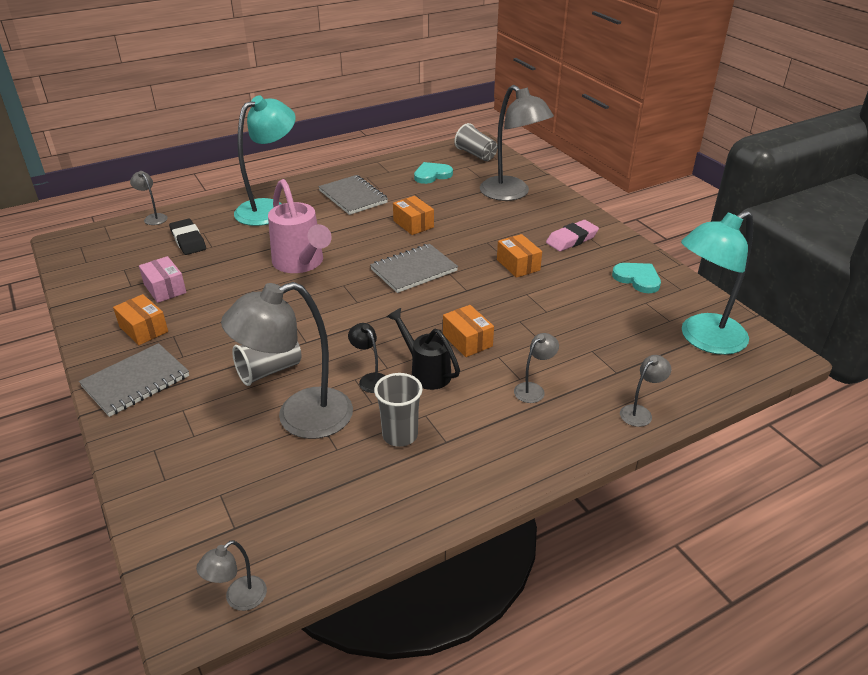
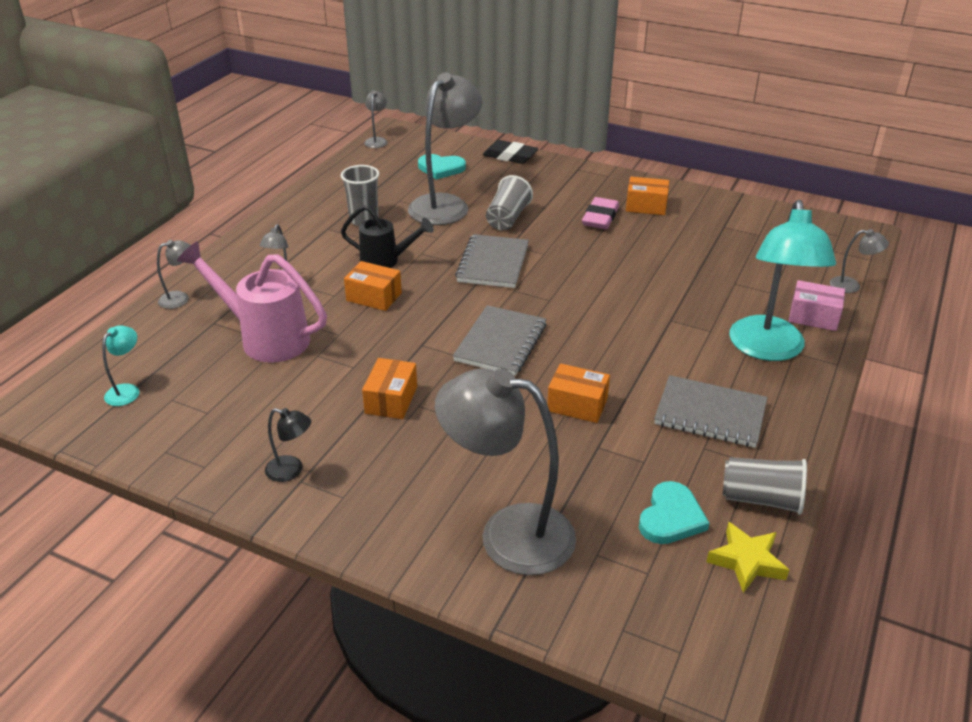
camera: 145 degrees right, 0 degrees up
grey notebook [79,343,189,417] -> grey notebook moved to [455,234,529,288]
pink box [139,256,186,303] -> pink box moved to [789,280,845,331]
black eraser [169,219,206,255] -> black eraser moved to [483,140,538,164]
pink watering can [268,179,332,273] -> pink watering can moved to [177,241,327,363]
black lamp [348,323,385,393] -> black lamp moved to [265,408,311,482]
grey cup [454,123,497,161] -> grey cup moved to [723,457,807,515]
orange box [497,234,542,278] -> orange box turned 75 degrees clockwise [362,358,417,419]
pink eraser [546,220,599,251] -> pink eraser moved to [582,197,619,229]
turquoise heart [612,263,661,293] -> turquoise heart moved to [418,154,466,180]
grey lamp [620,355,671,427] -> grey lamp turned 135 degrees counterclockwise [157,240,191,309]
turquoise lamp [681,211,753,355] -> turquoise lamp [102,326,139,406], size x0.43
none -> yellow star [706,522,789,593]

